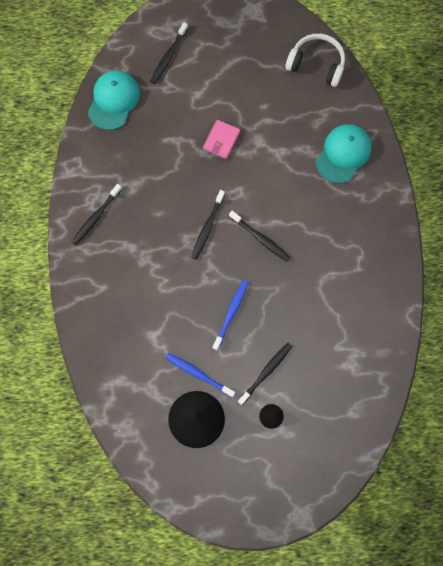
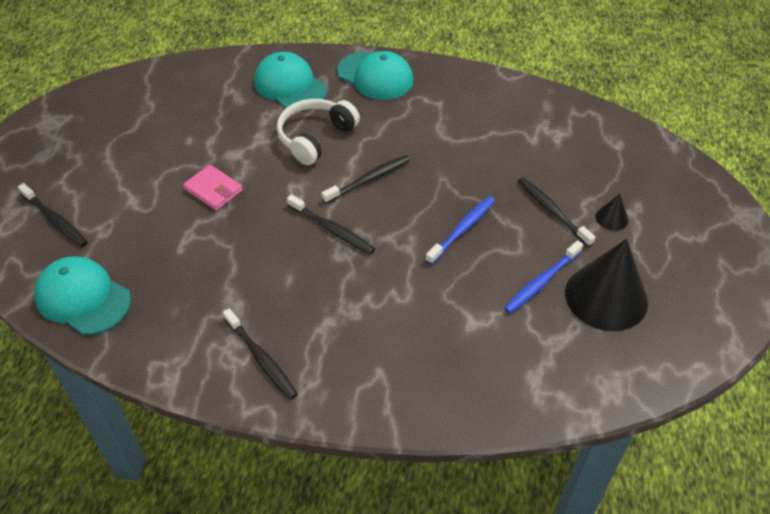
camera: 75 degrees left, 25 degrees down
blue toothbrush [212,280,249,351] -> blue toothbrush turned 90 degrees clockwise [426,196,495,265]
white headphones [285,34,345,87] -> white headphones moved to [277,99,360,165]
none -> turquoise cap [337,51,413,100]

